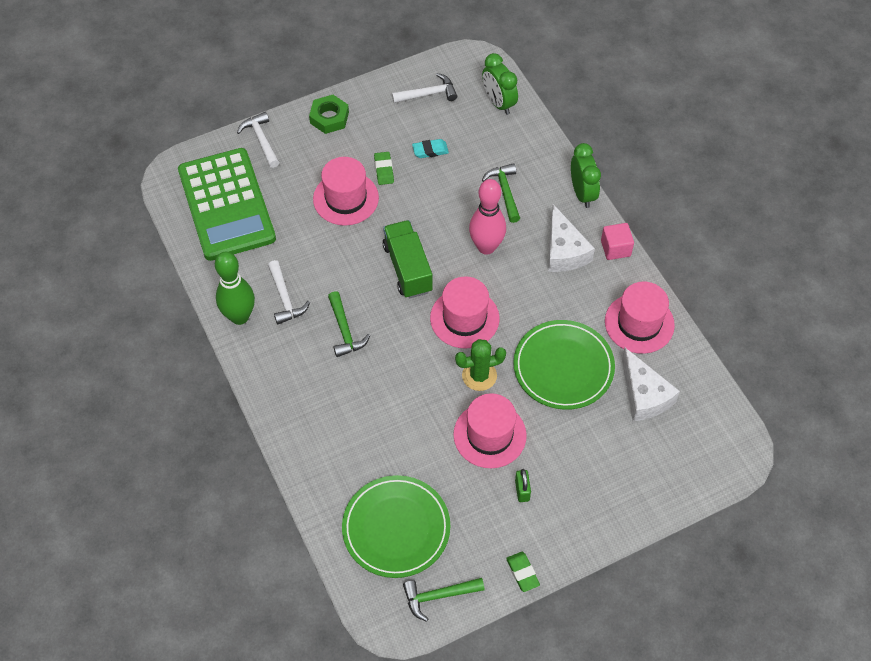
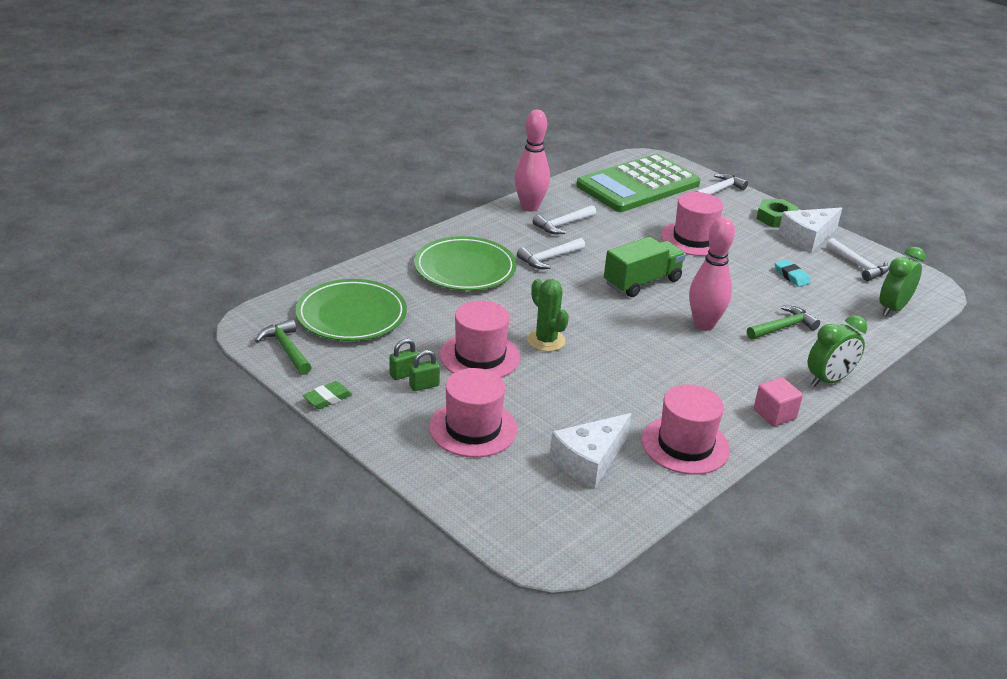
camera: 70 degrees right, 25 degrees down
green bowling pin [215,252,255,325] -> pink bowling pin [514,110,550,212]
green hammer [328,291,370,357] -> white hammer [517,238,585,269]
green eraser [374,152,394,185] -> none
pink hat [430,276,500,349] -> pink hat moved to [429,368,517,457]
green plate [513,320,615,410] -> green plate moved to [414,236,517,291]
white cheese [548,204,595,272] -> white cheese moved to [778,207,842,252]
none -> green padlock [389,339,420,380]

